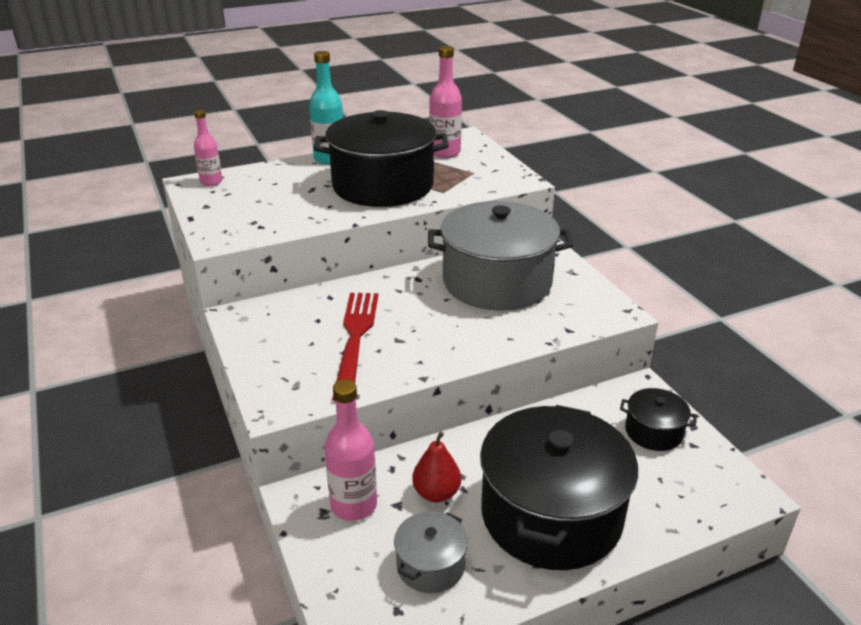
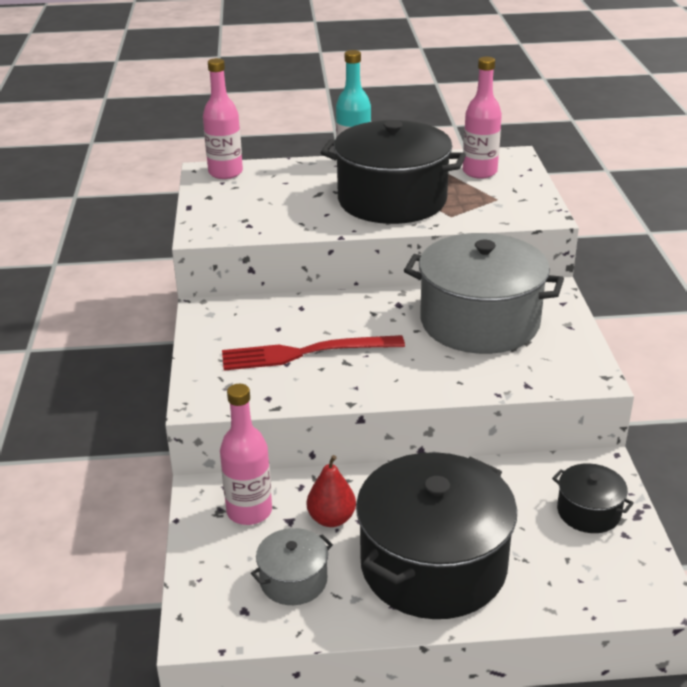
camera: 20 degrees right, 0 degrees up
pink bottle [194,110,222,186] -> pink bottle [203,58,243,179], size x1.52
red fork [332,293,378,401] -> red fork turned 120 degrees counterclockwise [222,335,405,371]

